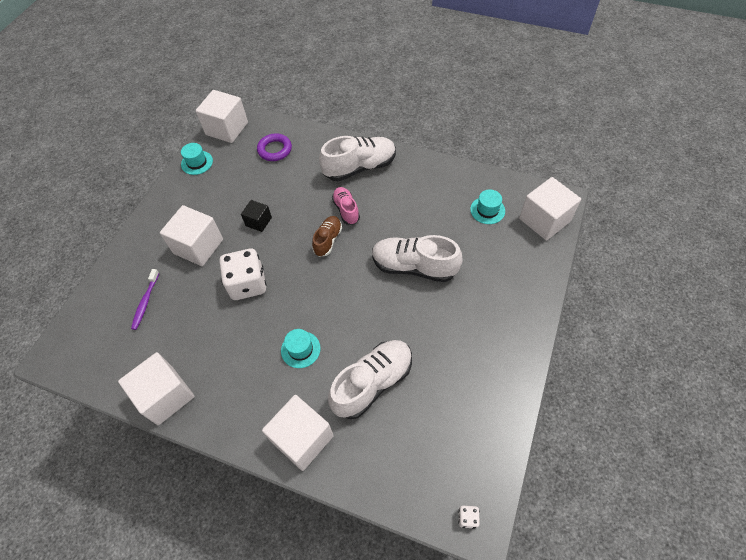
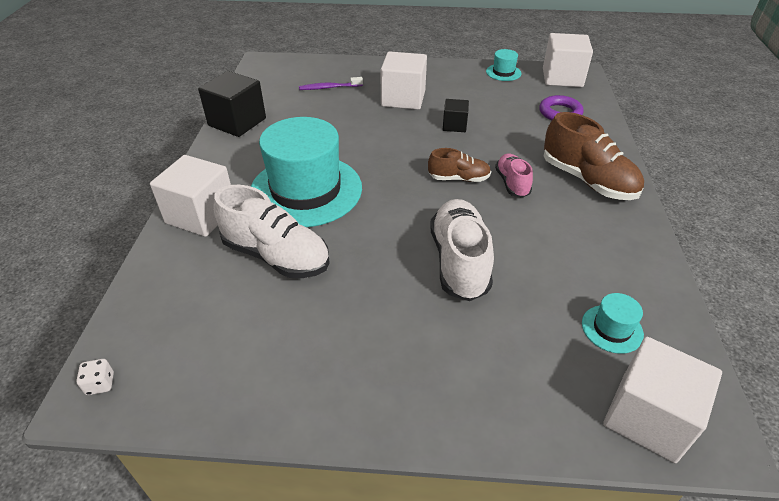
camera: 70 degrees right, 15 degrees down
white cube [118,352,195,425] -> black cube [198,71,266,137]
white dice [219,249,267,300] -> none
turquoise hat [281,329,321,368] -> turquoise hat [250,117,362,227], size x2.42
white shoe [319,136,396,181] -> brown shoe [544,112,644,200]
pink shoe [332,187,360,225] -> pink shoe turned 60 degrees counterclockwise [495,153,533,198]

